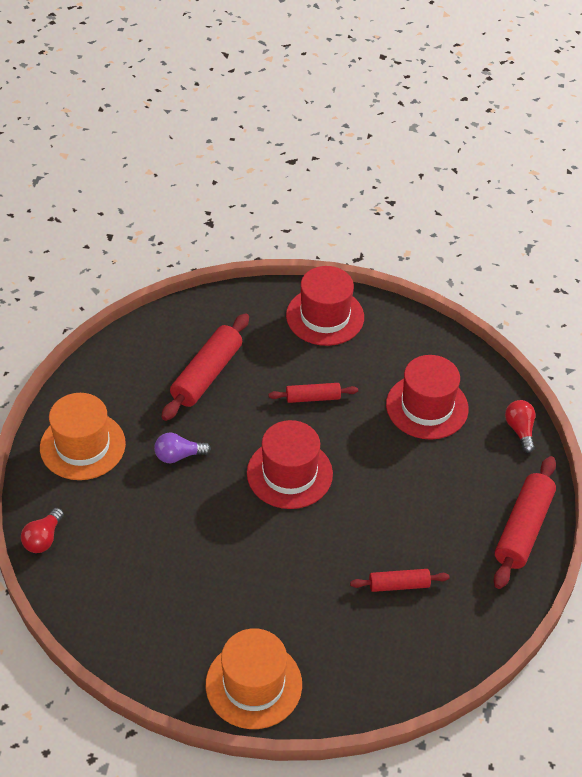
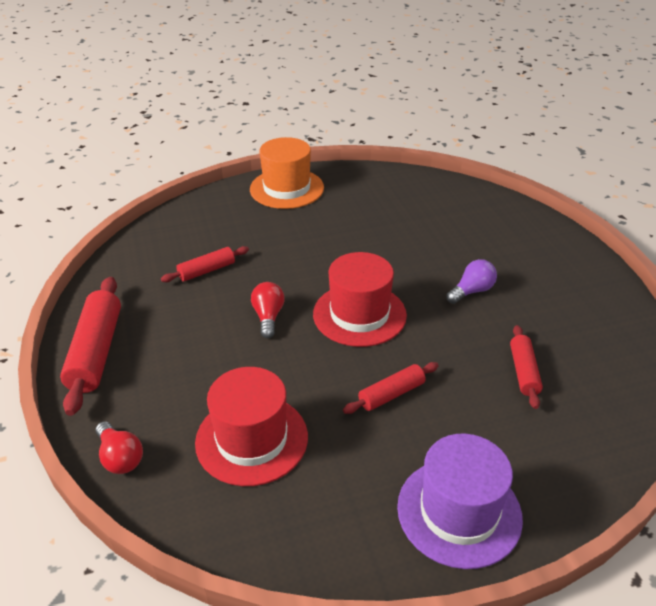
camera: 155 degrees right, 10 degrees down
red light bulb [21,508,64,553] -> red light bulb moved to [251,282,285,338]
orange hat [40,393,126,480] -> none
red rolling pin [161,313,249,421] -> red rolling pin [510,325,543,409], size x0.57
red hat [286,266,364,346] -> purple hat [397,434,523,569]

